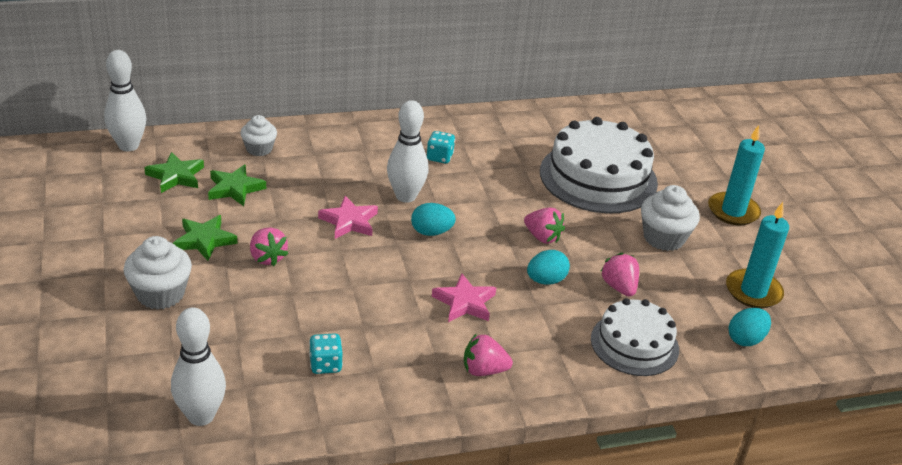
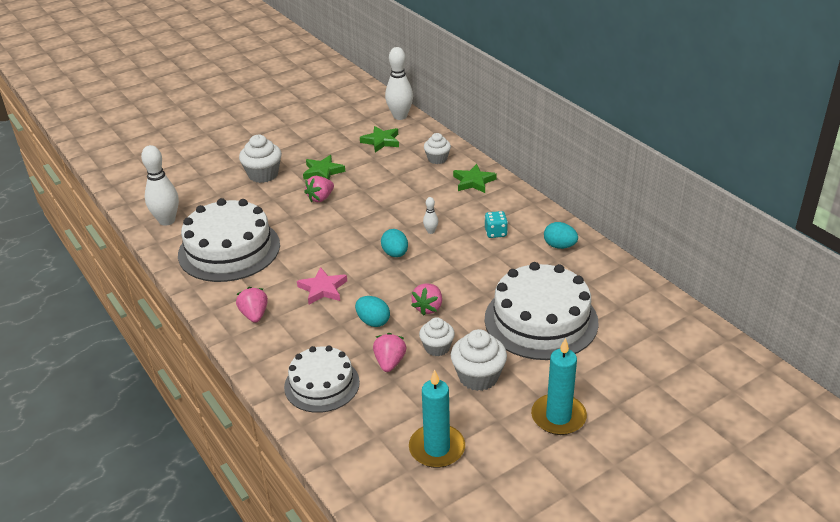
camera: 75 degrees right, 0 degrees up
green star [208,164,266,206] -> green star moved to [453,164,497,193]
turquoise dice [309,333,343,374] -> white cake [178,198,280,282]
pink star [318,196,378,239] -> none
white bowling pin [387,100,429,203] -> white bowling pin [423,197,438,234], size x0.46
pink strawberry [600,253,639,297] -> pink strawberry turned 45 degrees counterclockwise [373,333,406,372]
turquoise egg [728,308,771,346] -> turquoise egg moved to [544,222,578,249]
none -> white cupcake [419,317,455,356]

